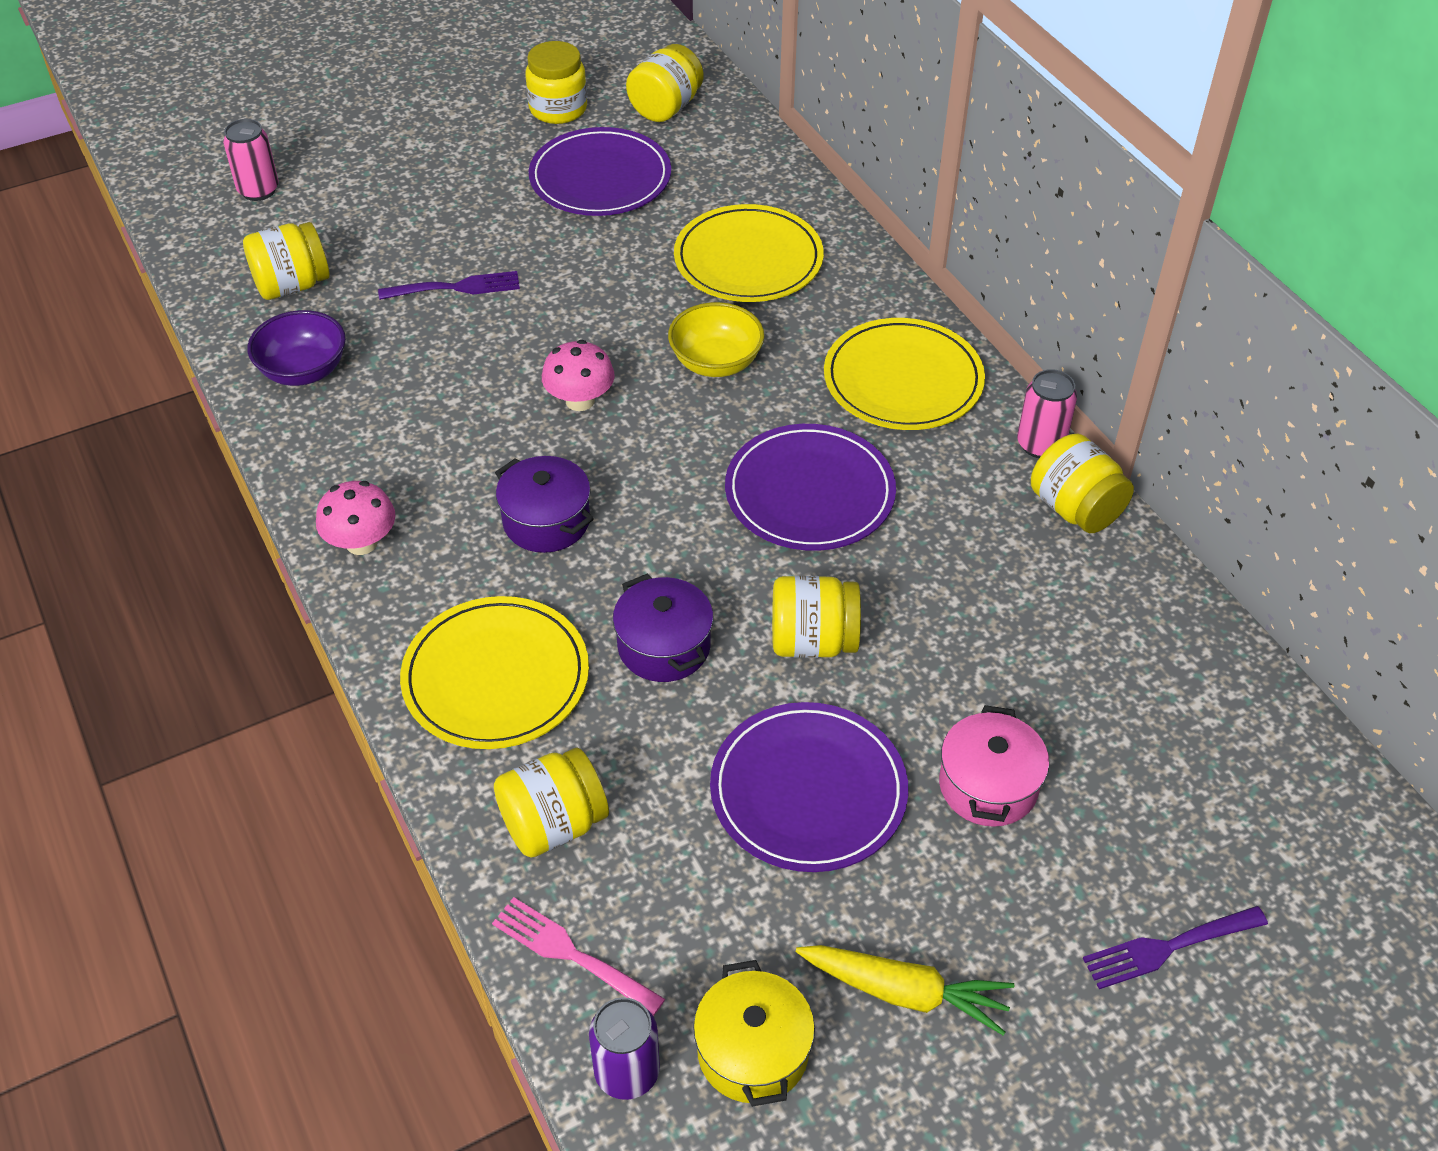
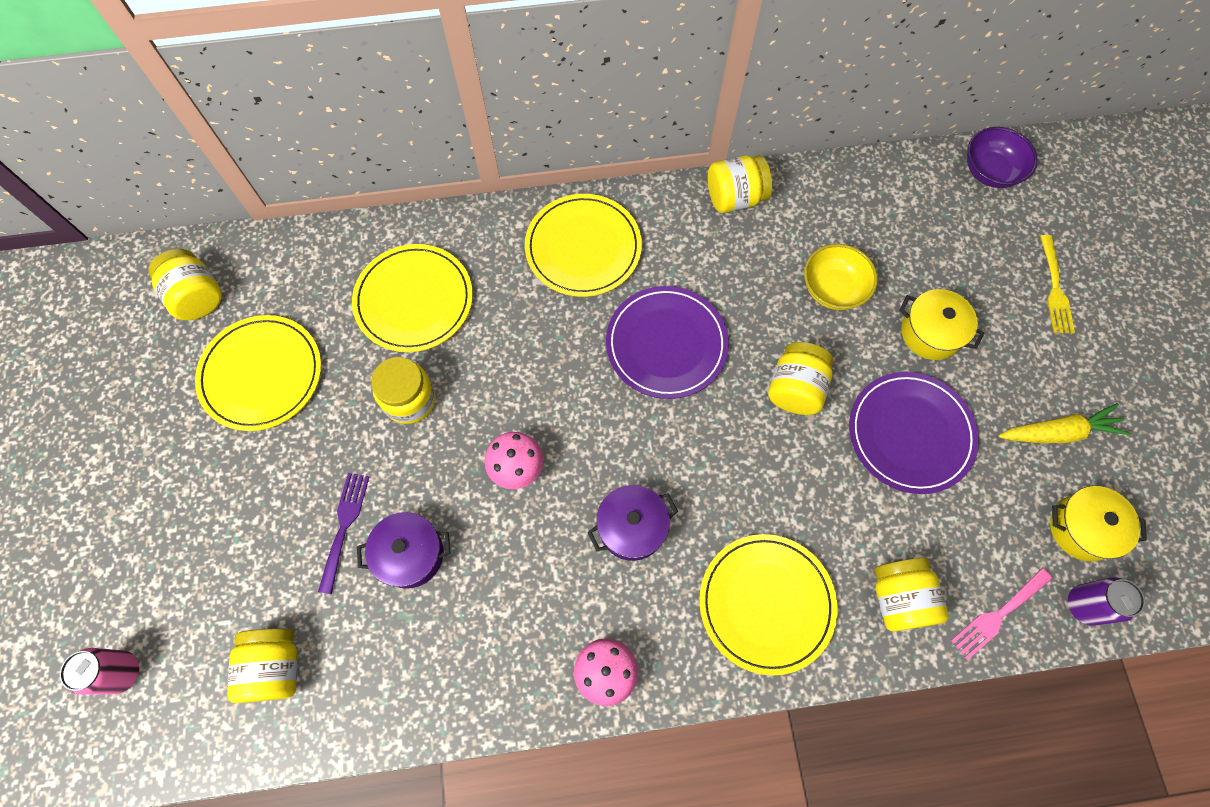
camera: 70 degrees left, 20 degrees up
purple bowl [247,310,346,386] -> purple bowl moved to [967,127,1038,188]
yellow jar [525,41,587,124] -> yellow jar moved to [371,357,436,424]
purple plate [529,127,671,216] -> yellow plate [195,315,321,431]
purple pot [613,573,713,682] -> purple pot moved to [357,512,450,589]
yellow bowl [668,302,764,377] -> yellow bowl moved to [804,244,878,310]
yellow carrot [796,945,1015,1035] -> yellow carrot turned 45 degrees clockwise [999,403,1130,443]
pink pot [939,705,1049,827] -> yellow pot [899,289,984,360]
pink can [1017,369,1077,458] -> none
purple fork [1083,906,1268,989] -> yellow fork [1040,235,1075,333]

